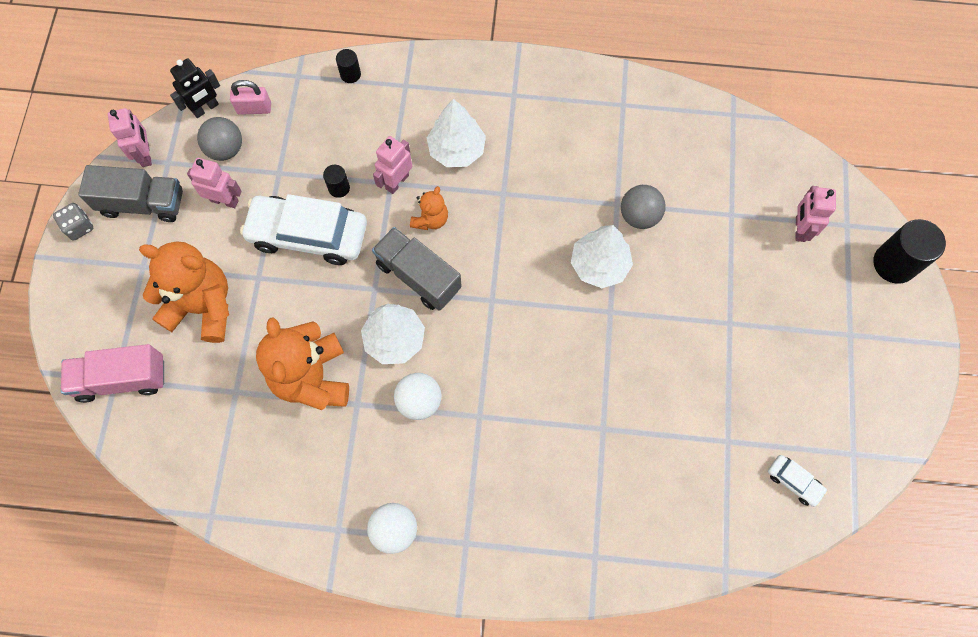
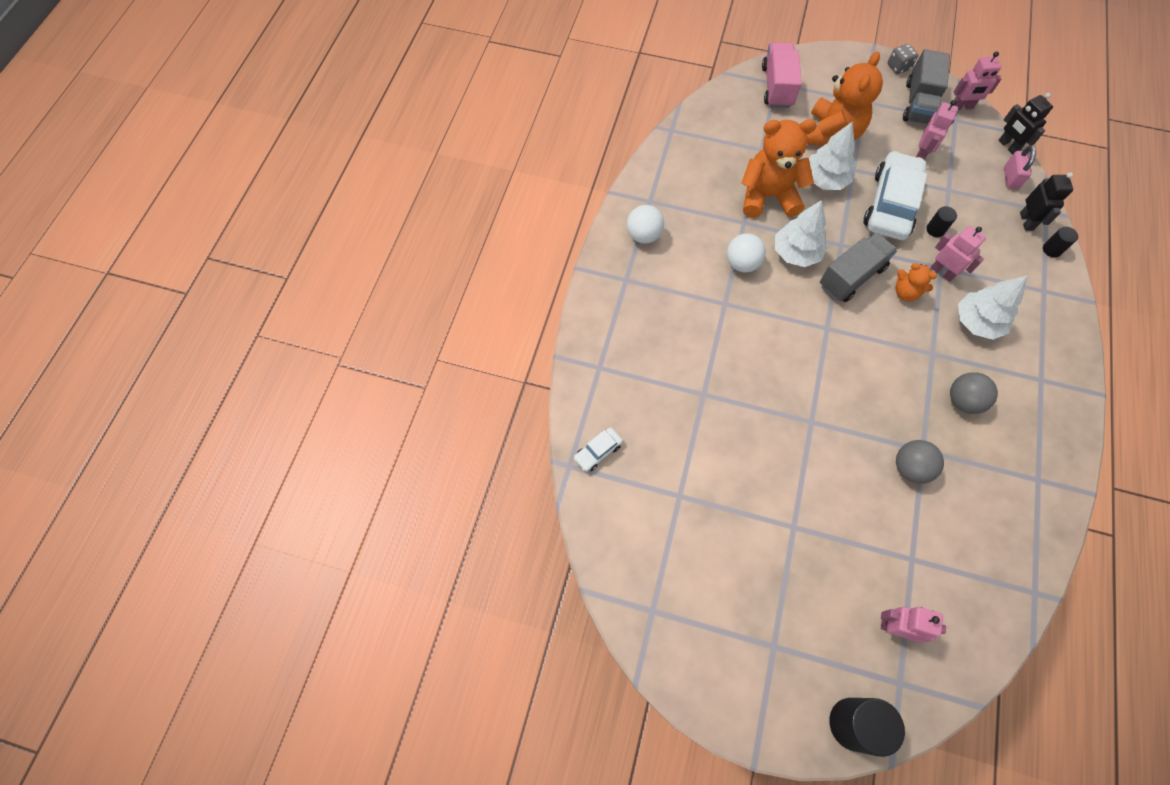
camera: 100 degrees right, 5 degrees down
grey ball [197,117,242,161] -> grey ball moved to [950,372,998,414]
white tree [571,225,633,288] -> white tree moved to [809,122,855,190]
white car [768,455,827,507] -> white car moved to [574,427,623,472]
none -> black robot [1020,172,1073,231]

